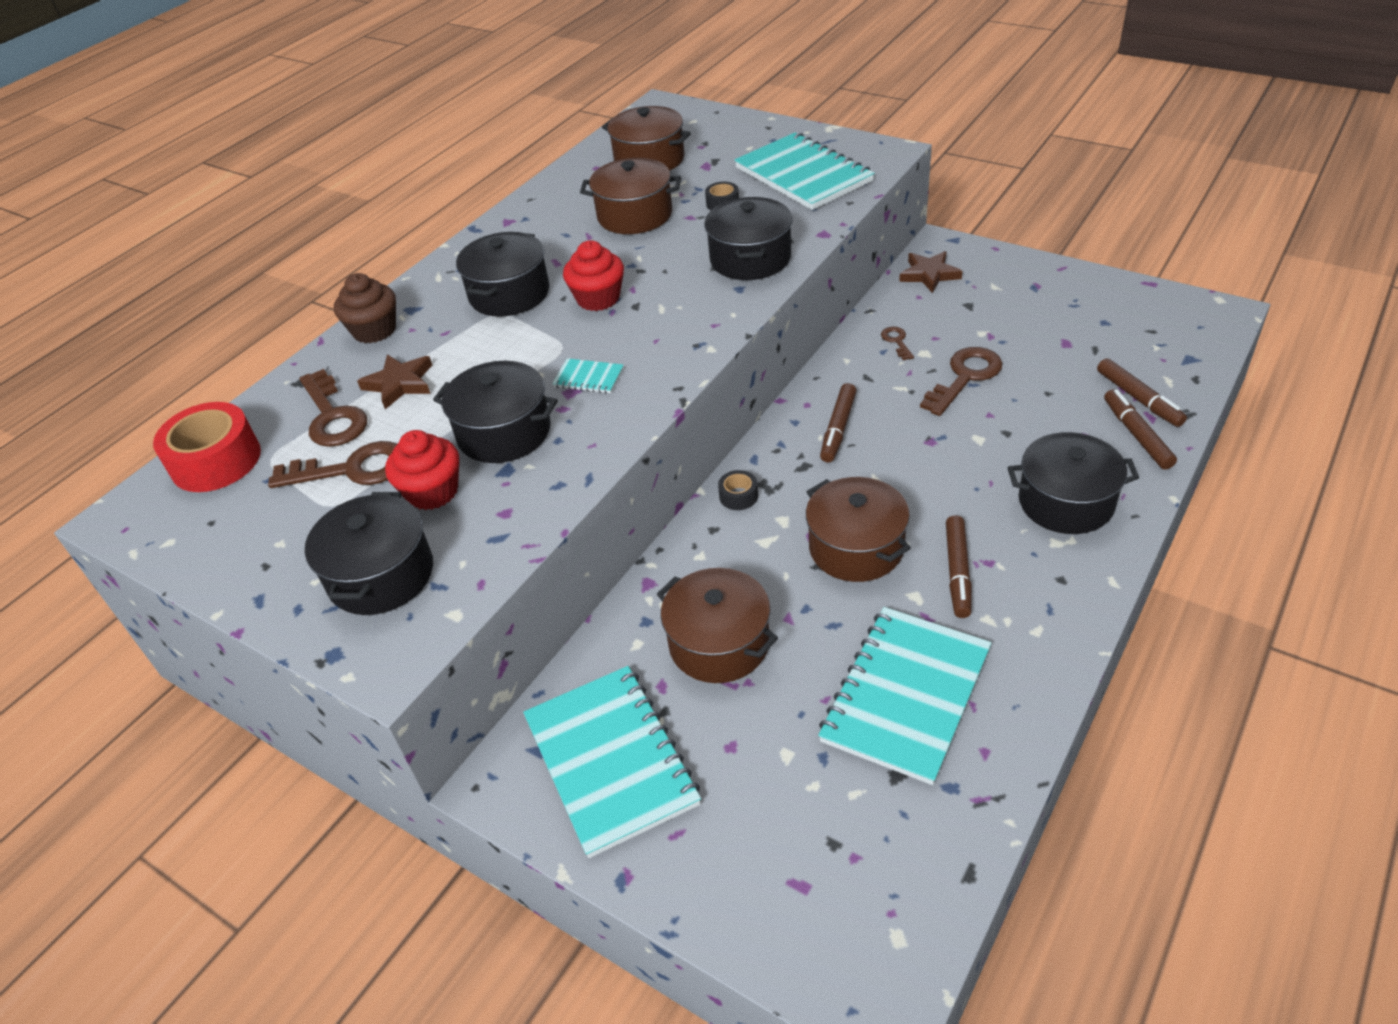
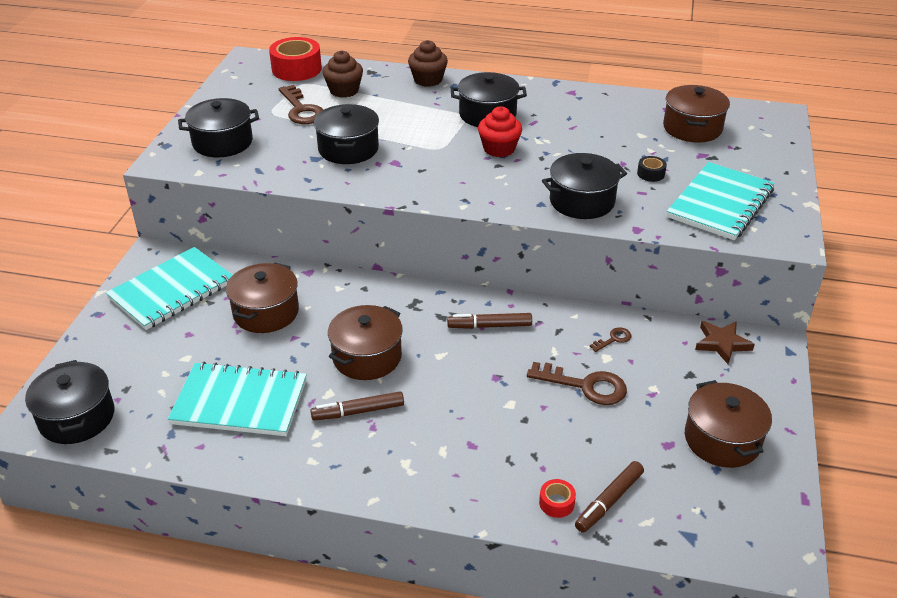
camera: 65 degrees right, 5 degrees down
brown key [299,369,367,447] -> brown cupcake [323,50,363,98]
brown star [357,354,432,409] -> none
red cupcake [385,430,459,510] -> none
turquoise notebook [552,358,624,393] -> none
brown pot [580,158,681,234] -> brown pot moved to [685,380,772,468]
black tape [718,470,758,510] -> none
black pot [1008,432,1139,534] -> black pot moved to [25,360,114,444]
brown marker [1104,389,1177,470] -> red tape [539,479,576,518]

